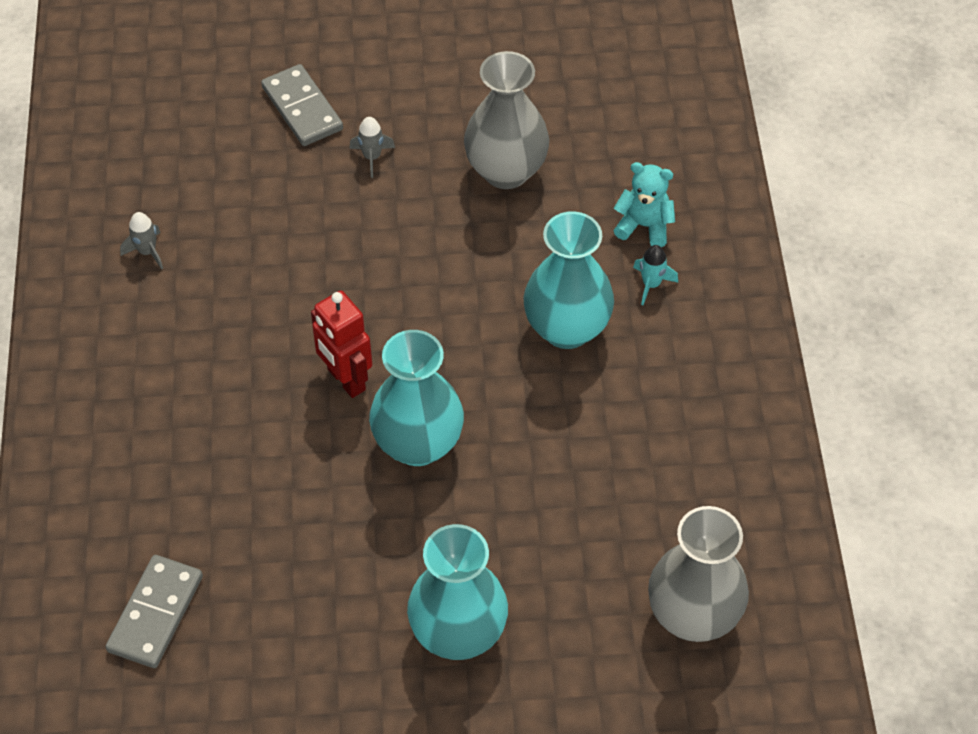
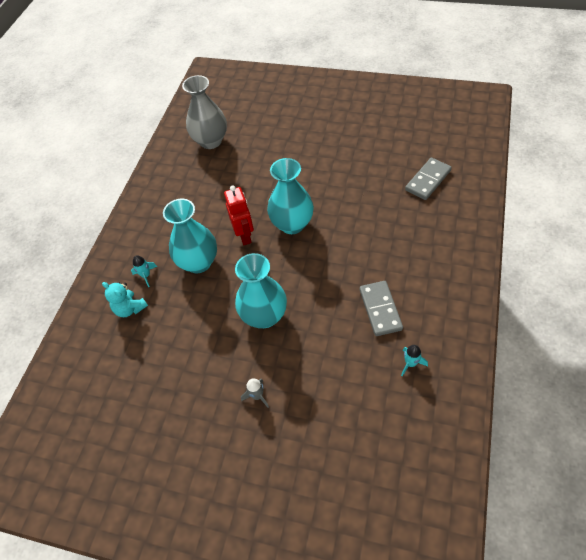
camera: 155 degrees left, 0 degrees up
grey rocket [120,212,163,269] -> turquoise rocket [401,345,428,376]
grey domino [261,64,343,146] -> grey domino moved to [360,281,403,336]
red robot [311,290,372,398] -> red robot moved to [224,186,254,245]
turquoise vase [407,524,508,660] -> turquoise vase moved to [235,253,287,328]
grey vase [464,51,549,189] -> none

